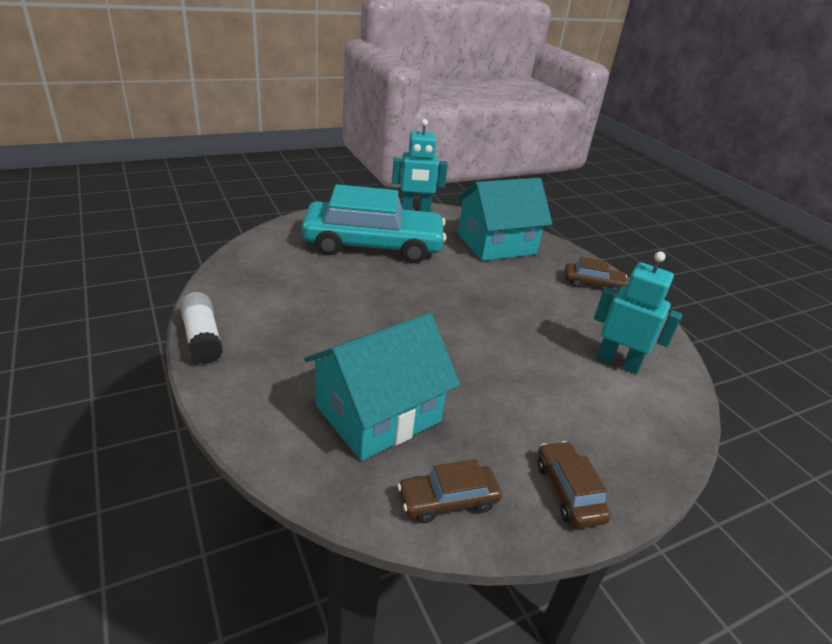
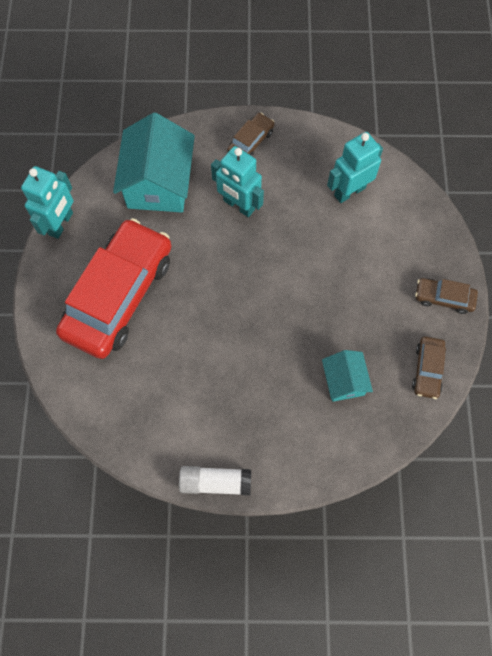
camera: 60 degrees left, 35 degrees up
turquoise car [301,184,447,263] -> red car [56,218,171,359]
turquoise house [304,313,460,461] -> turquoise house [322,350,373,401], size x0.54
none -> turquoise robot [211,146,264,217]

